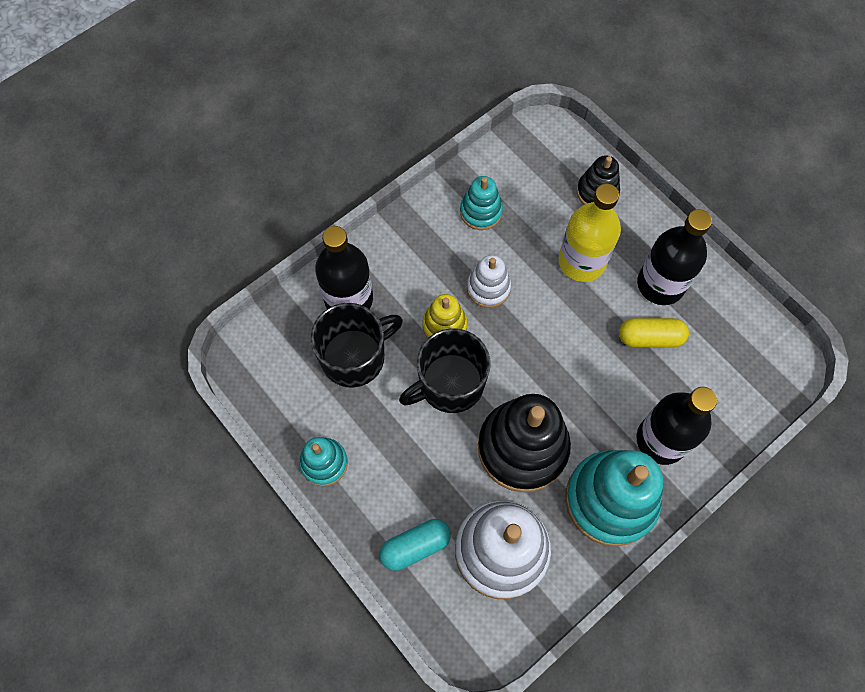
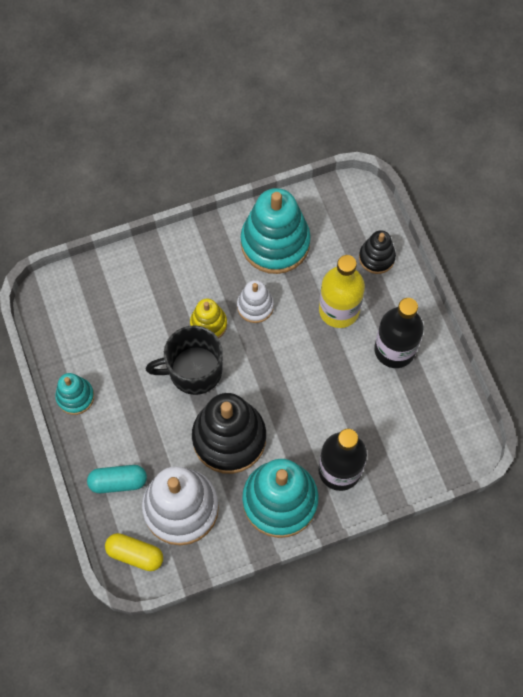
camera: 20 degrees right, 0 degrees up
black mug [310,303,403,387] -> none
black bottle [315,226,373,309] -> none
turquoise stacking toy [460,176,503,230] -> turquoise stacking toy [241,188,311,274], size x1.92
yellow capsule [619,318,689,347] -> yellow capsule moved to [105,533,163,571]

